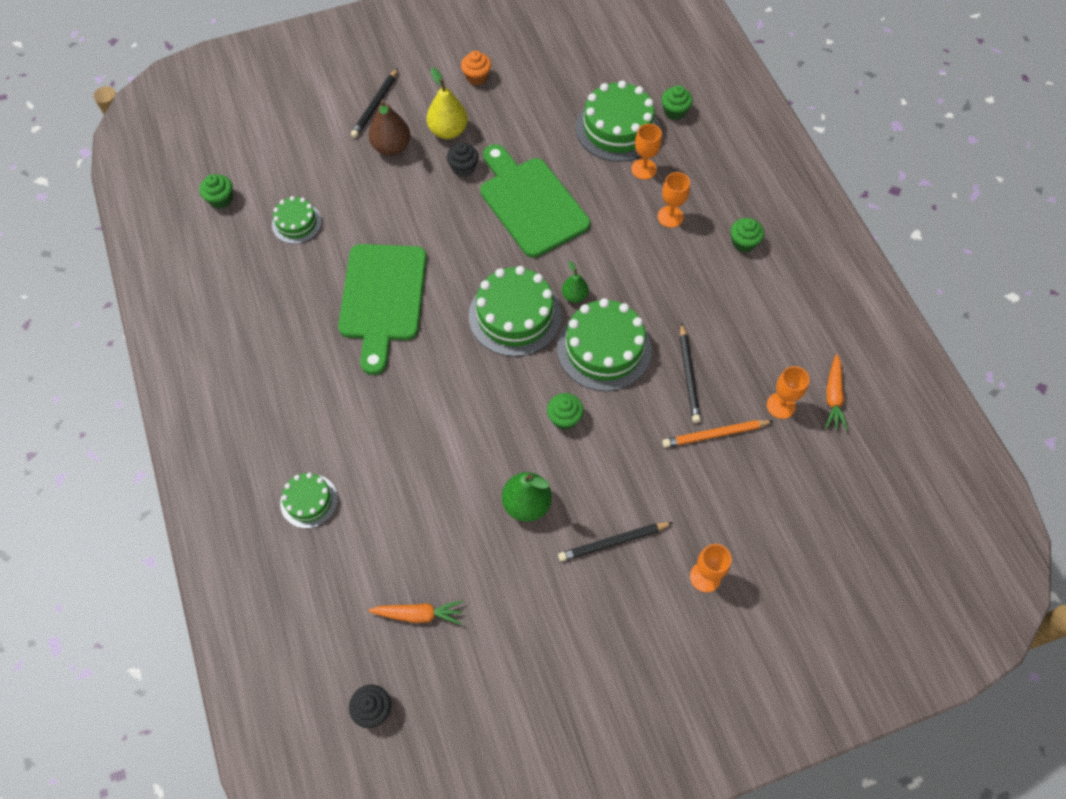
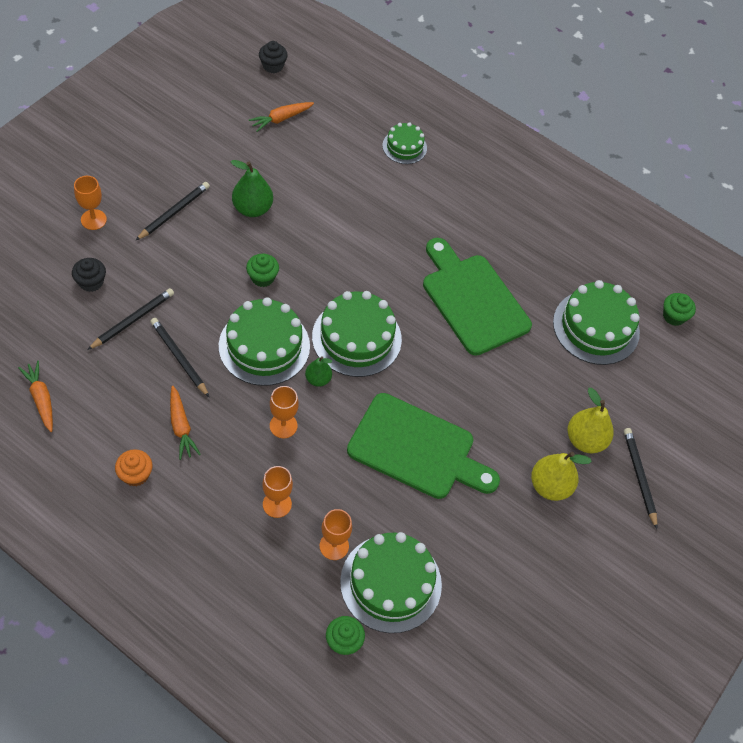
camera: 140 degrees right, 5 degrees down
green cake [272,196,322,244] -> green cake [553,280,640,365], size x1.79
brown pear [368,99,411,156] -> yellow pear [568,388,613,453]
black cupcake [447,143,479,177] -> black cupcake moved to [72,258,106,292]
orange cupcake [461,51,491,85] -> orange cupcake moved to [115,449,153,487]
orange pencil [662,420,773,448] -> black pencil [87,288,174,350]
green cupcake [731,218,764,253] -> none
orange goblet [767,366,810,419] -> orange goblet moved to [270,386,299,438]
none -> orange carrot [170,386,201,460]

